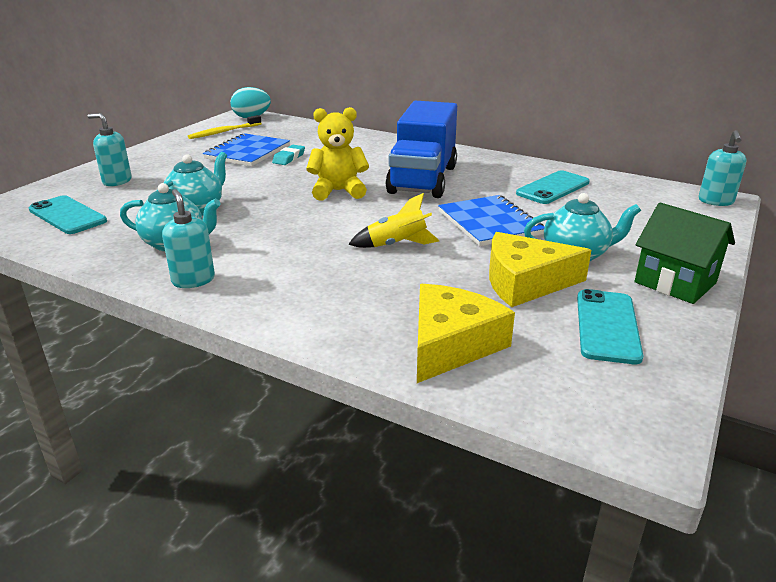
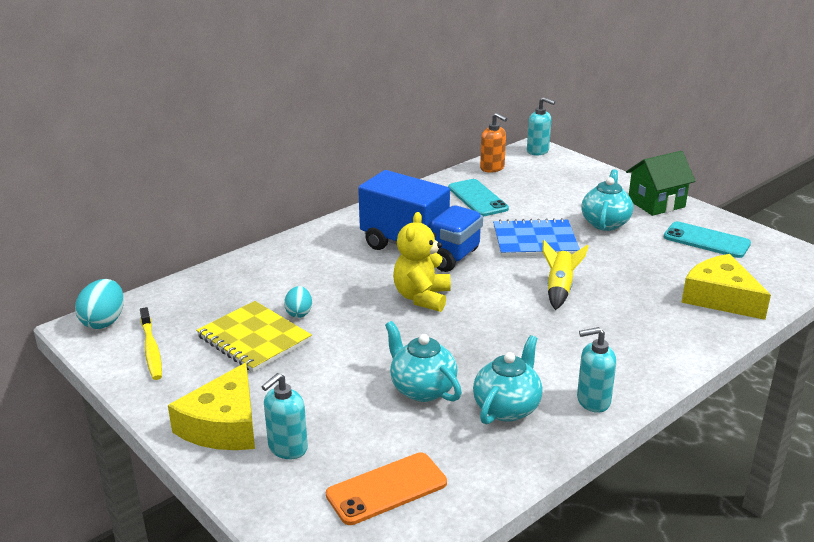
camera: 70 degrees left, 0 degrees up
turquoise phone [29,195,107,234] -> orange phone [326,452,447,525]
blue notebook [203,133,290,166] -> yellow notebook [196,301,312,372]
turquoise eraser [272,145,305,165] -> turquoise egg [284,286,312,318]
yellow cheese [489,232,591,307] -> yellow cheese moved to [168,363,255,450]
none -> orange soap dispenser [480,113,507,173]

